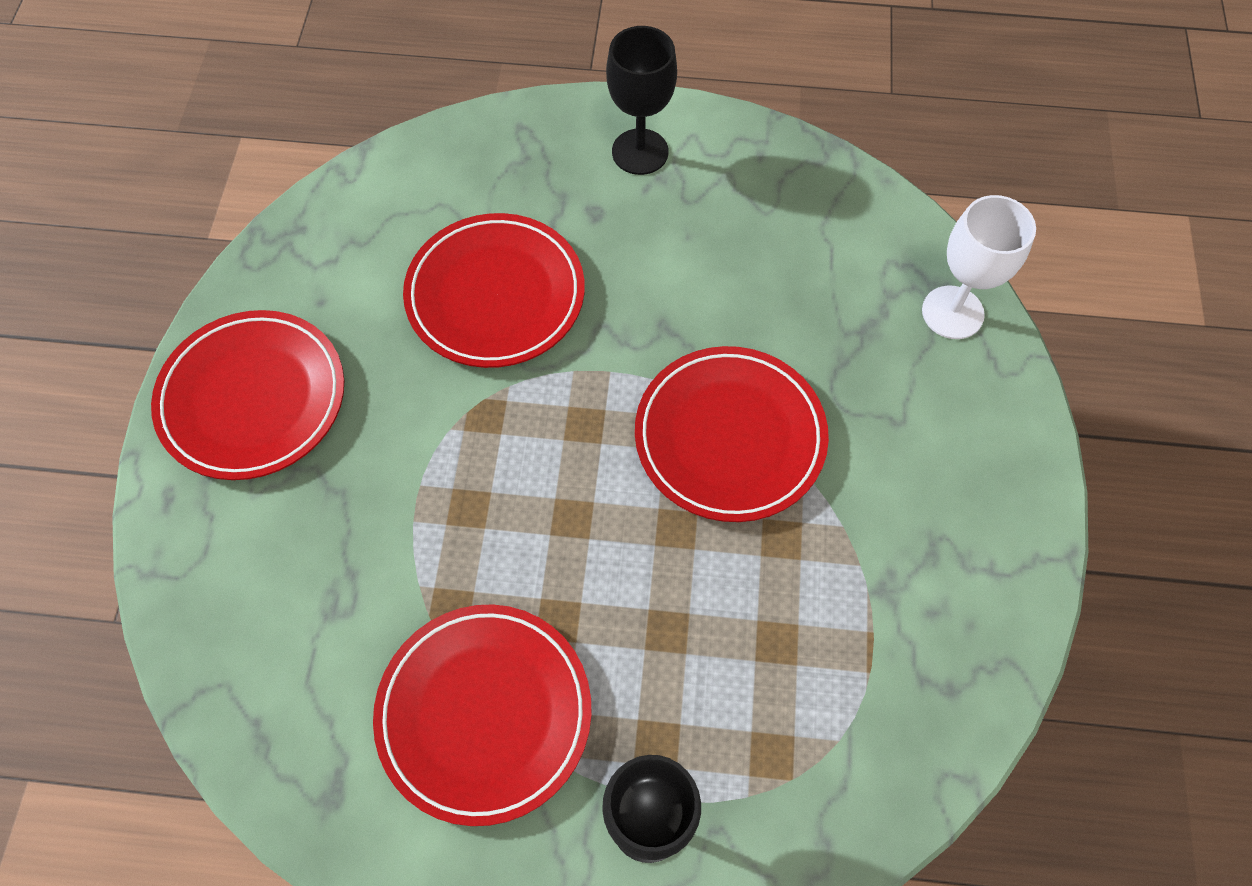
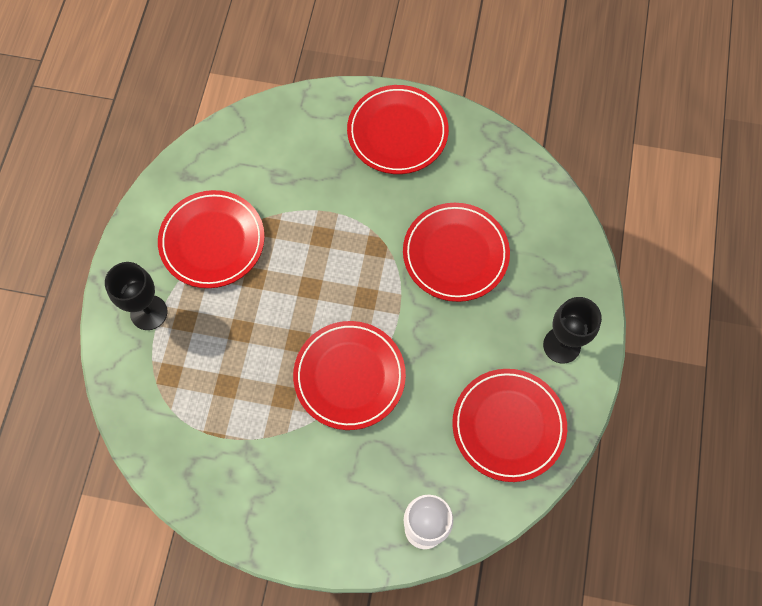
camera: 95 degrees right, 5 degrees up
none -> red plate [452,369,567,482]

